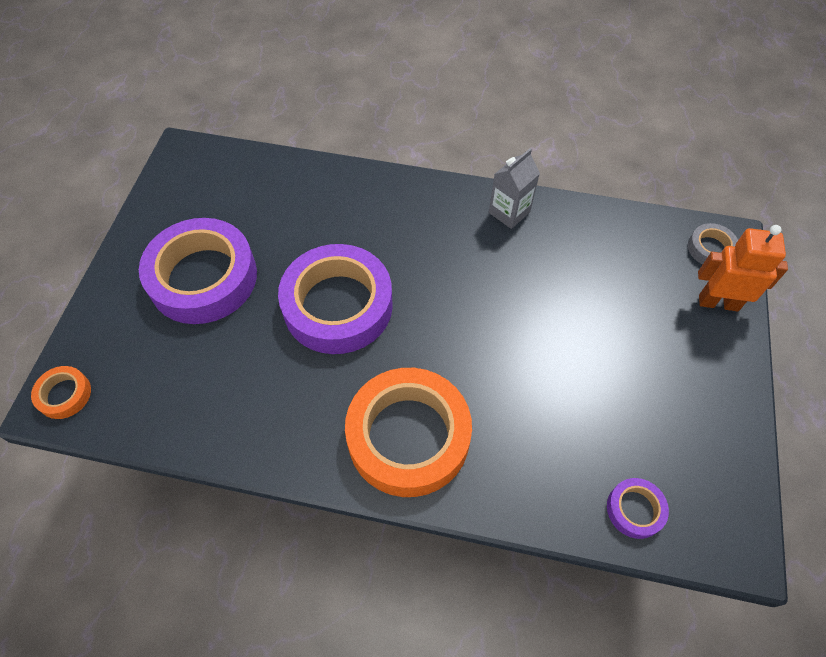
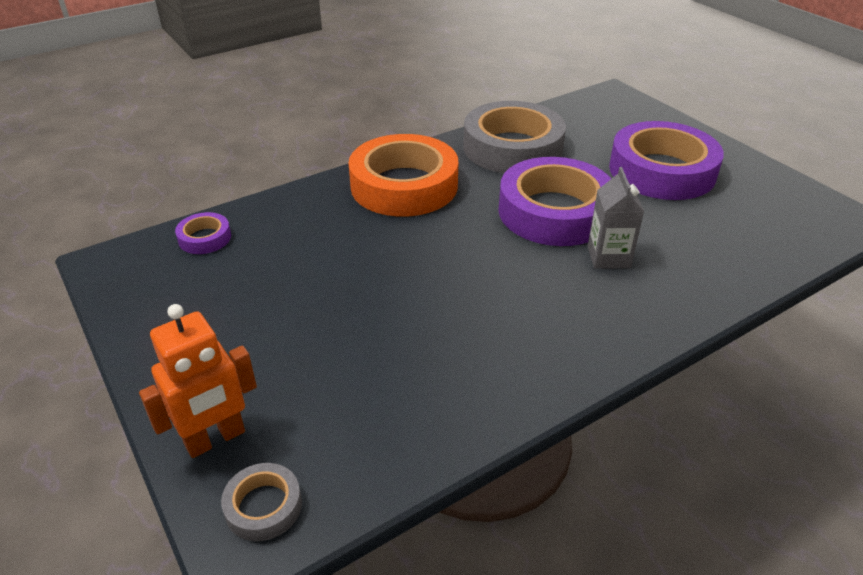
camera: 135 degrees right, 20 degrees down
orange tape [31,366,91,419] -> none
grey carton [489,148,540,229] -> grey carton moved to [588,167,644,269]
none -> grey tape [463,101,566,173]

